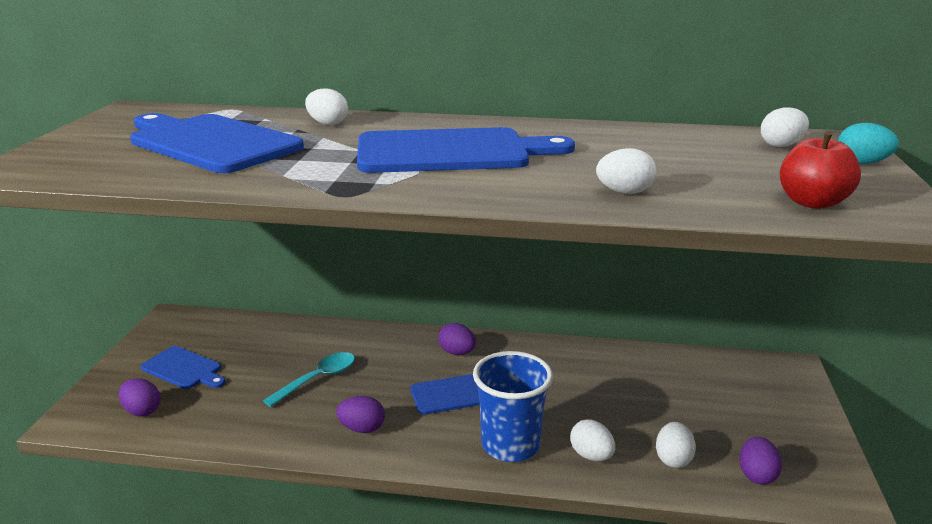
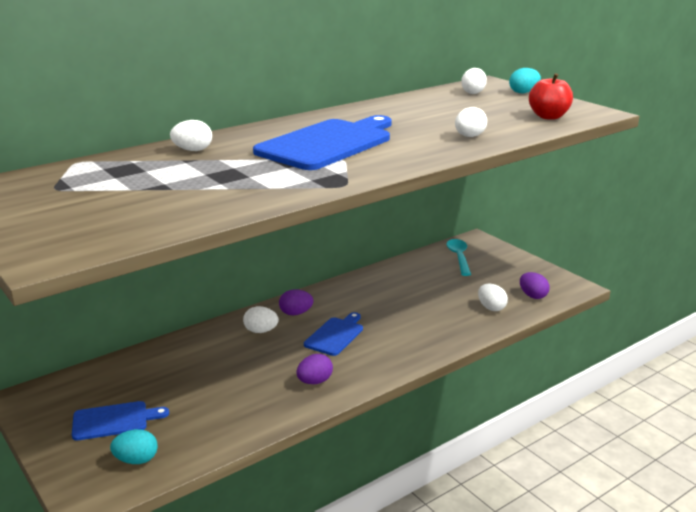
camera: 45 degrees left, 0 degrees up
purple egg [119,378,161,417] -> turquoise egg [110,429,158,464]
blue cutting board [130,113,304,173] -> none
turquoise spoon [263,352,355,407] -> turquoise spoon moved to [446,239,471,276]
blue cup [473,351,553,462] -> none
white egg [570,419,615,461] -> white egg moved to [243,306,279,333]

